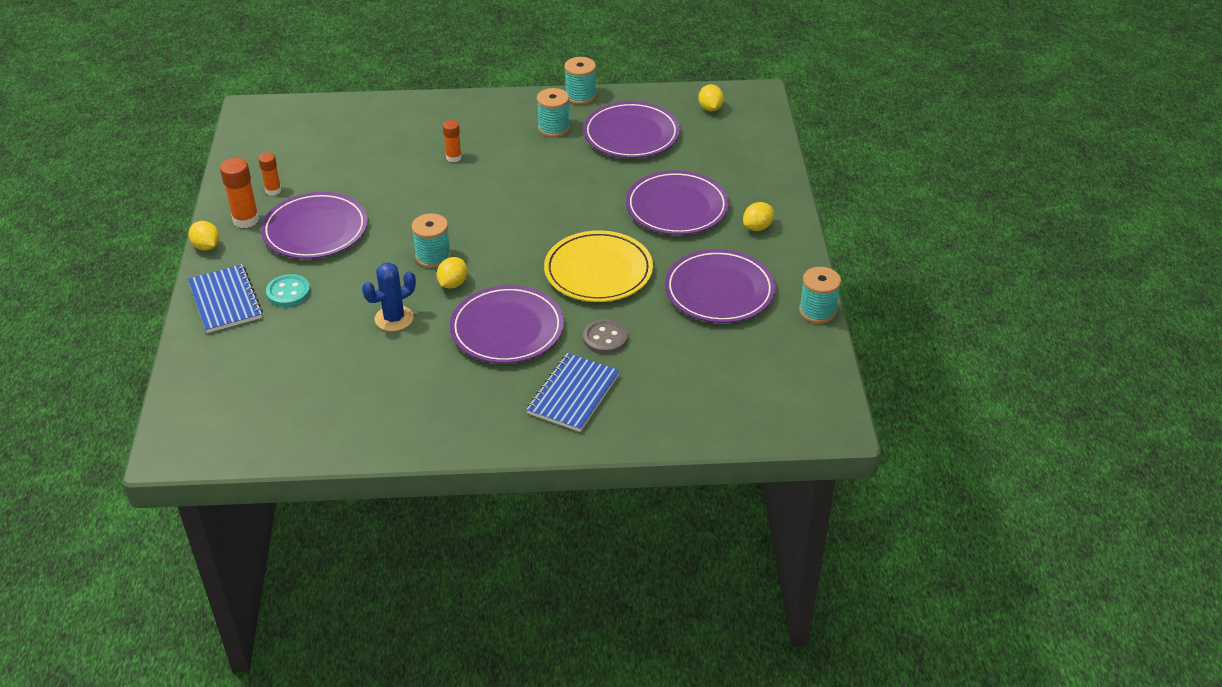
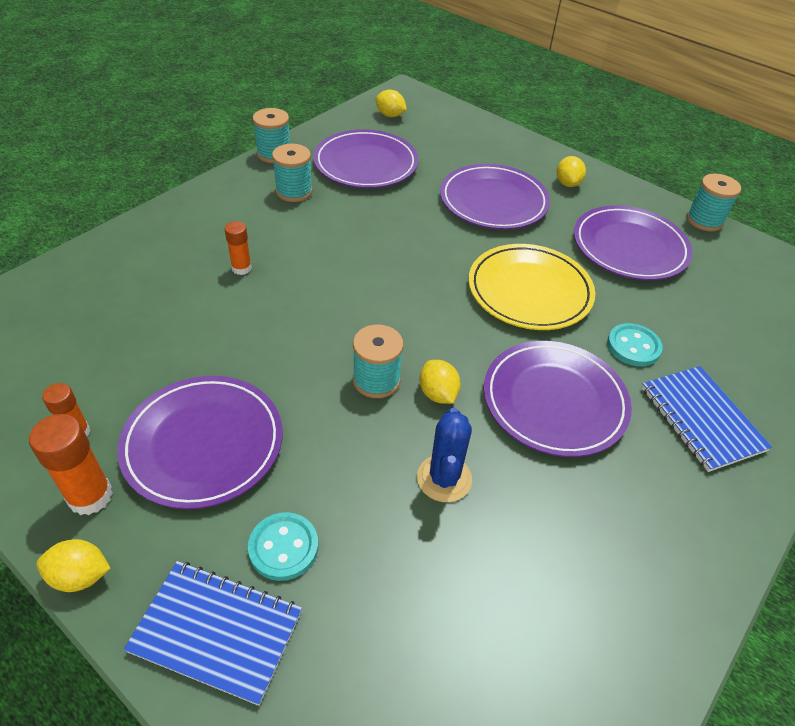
camera: 50 degrees left, 5 degrees up
grey button [583,319,628,354] -> turquoise button [607,323,663,367]

